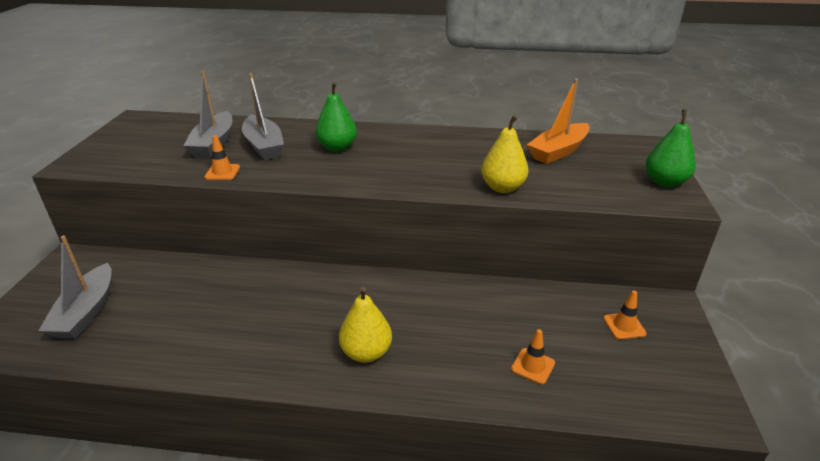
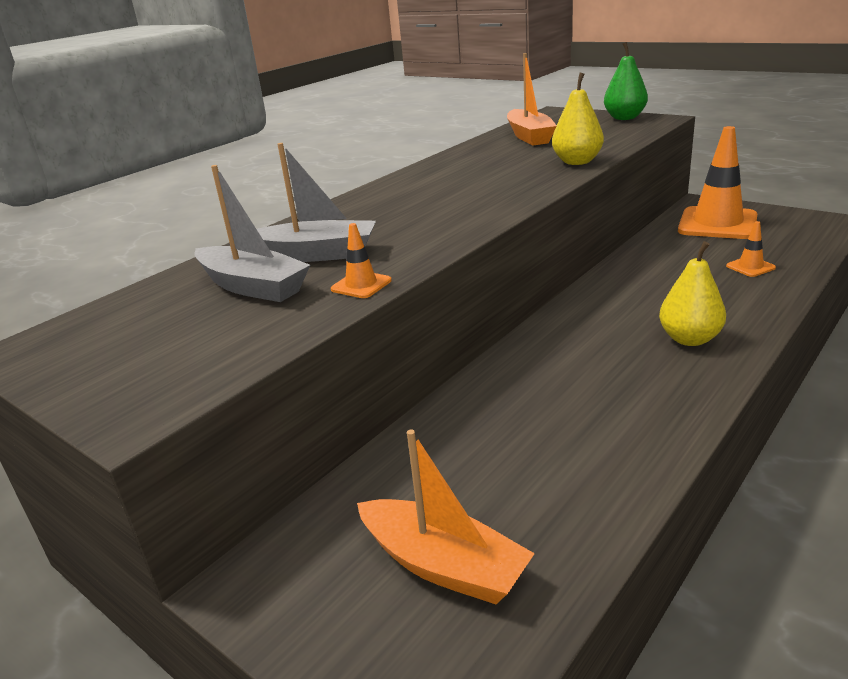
camera: 55 degrees left, 5 degrees down
grey boat [38,236,112,339] -> orange boat [357,429,535,605]
green pear [316,82,357,152] -> none
orange traffic cone [603,291,647,339] -> orange traffic cone [678,126,757,239], size x2.29

